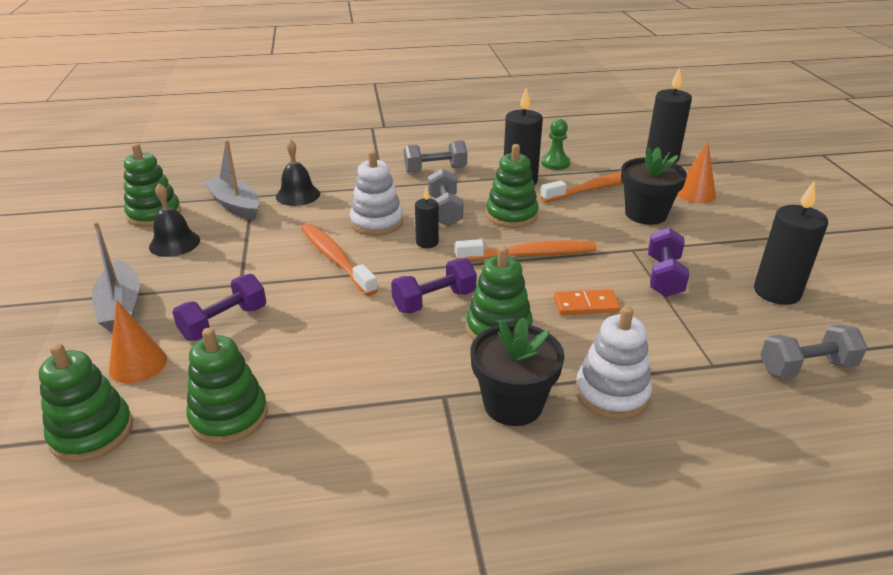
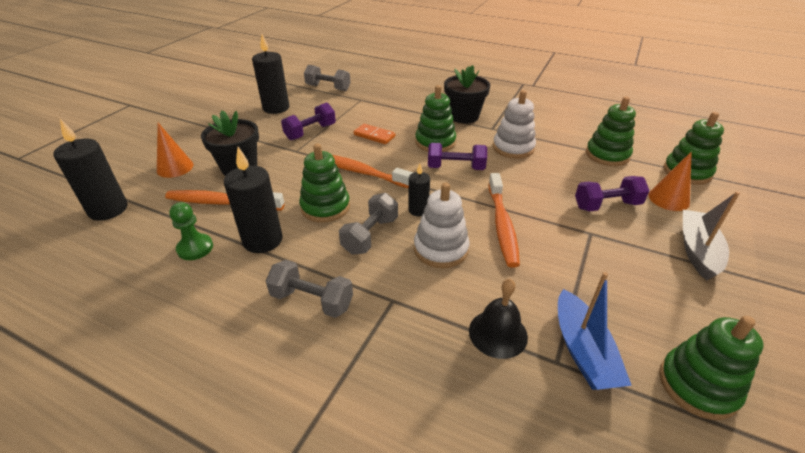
camera: 145 degrees left, 5 degrees up
black bell [149,183,200,257] -> none
grey boat [203,140,259,220] -> blue boat [558,272,632,390]
white stacking toy [575,306,652,420] -> white stacking toy moved to [493,90,536,159]

